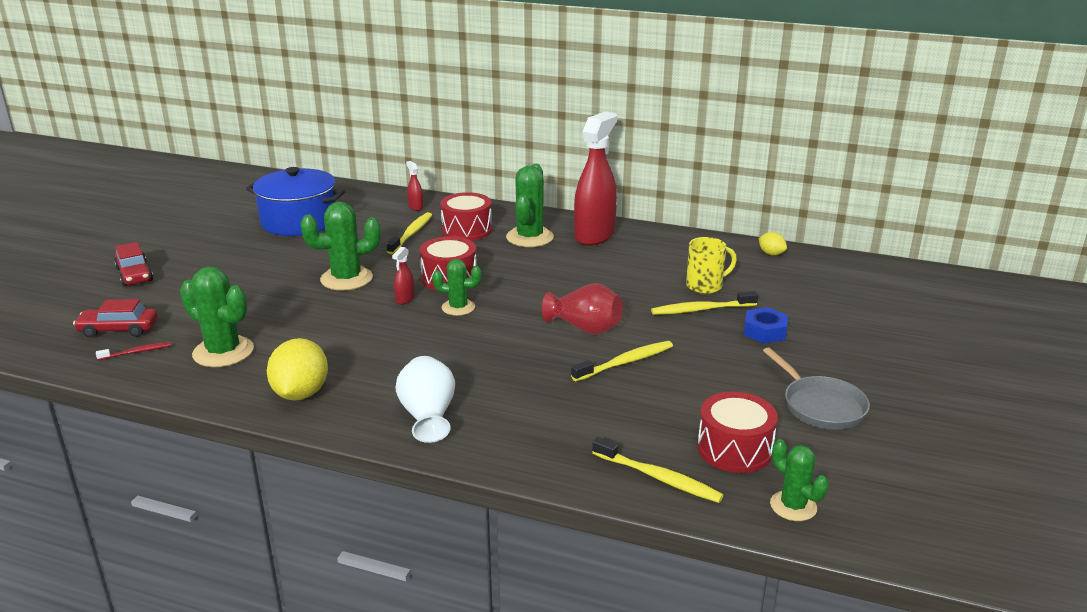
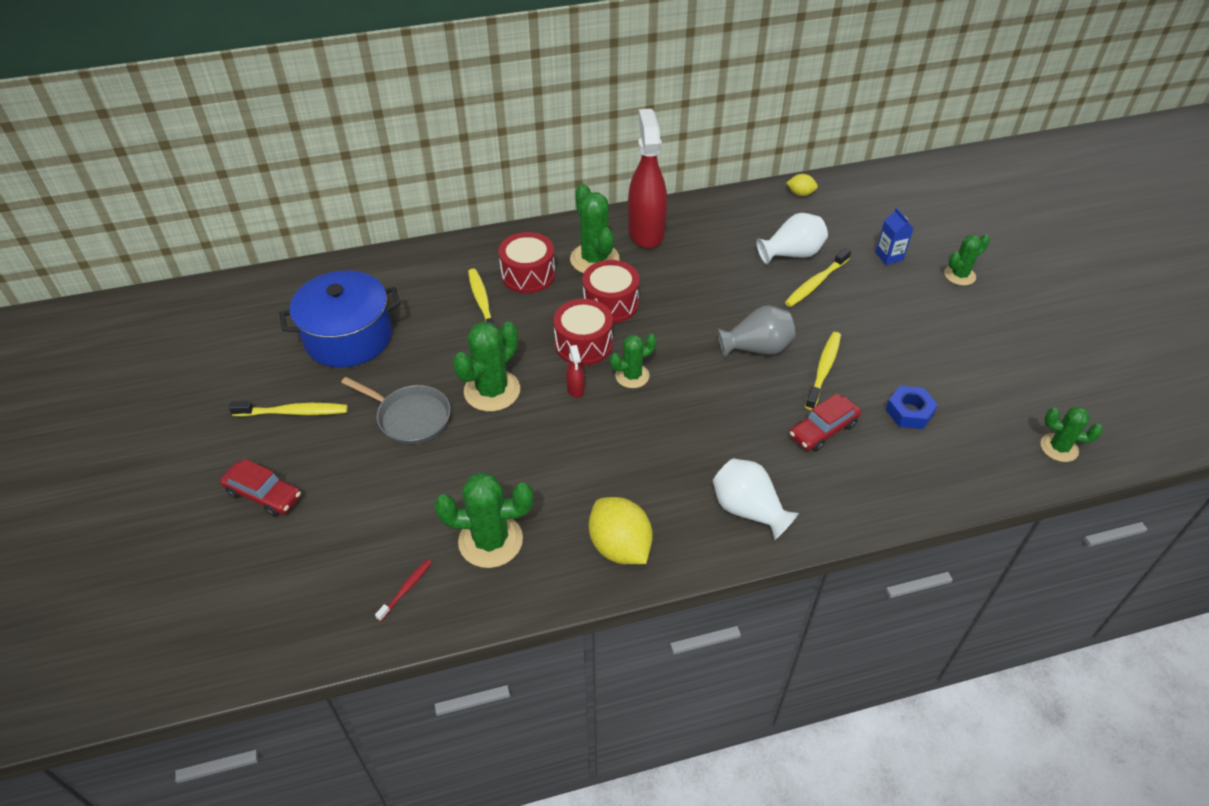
camera: 35 degrees left, 20 degrees up
red car [73,299,158,338] -> red car moved to [790,394,861,452]
red spray bottle [406,161,423,211] -> none
red vase [542,283,623,335] -> grey vase [717,305,796,358]
yellow toothbrush [592,437,724,503] -> yellow toothbrush moved to [229,401,348,417]
yellow mug [686,237,737,294] -> white vase [756,213,828,265]
red drum [697,392,778,473] -> red drum moved to [582,260,639,323]
blue nut [744,307,788,344] -> blue nut moved to [886,386,938,429]
grey pan [763,347,870,430] -> grey pan moved to [341,377,450,445]
none -> blue carton [875,208,914,265]
none -> green cactus [944,234,990,286]

